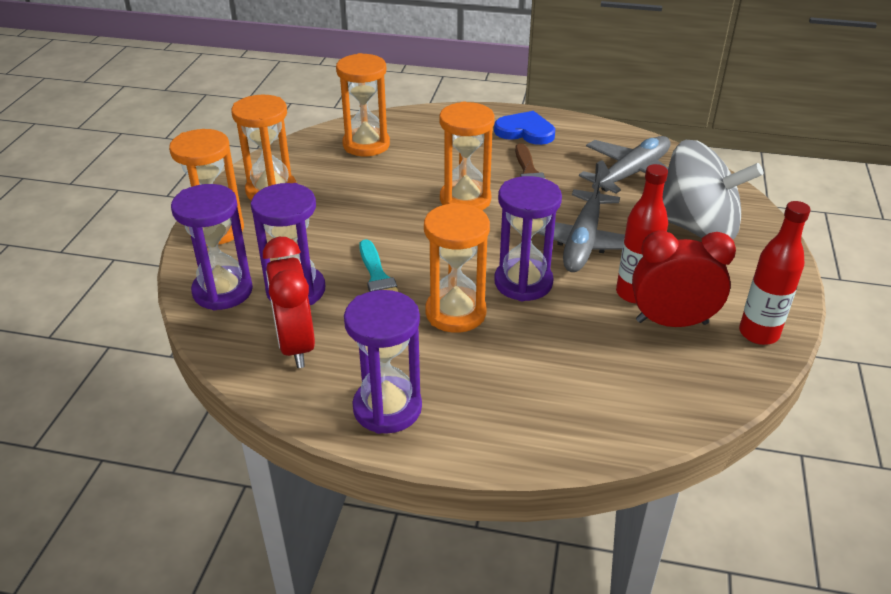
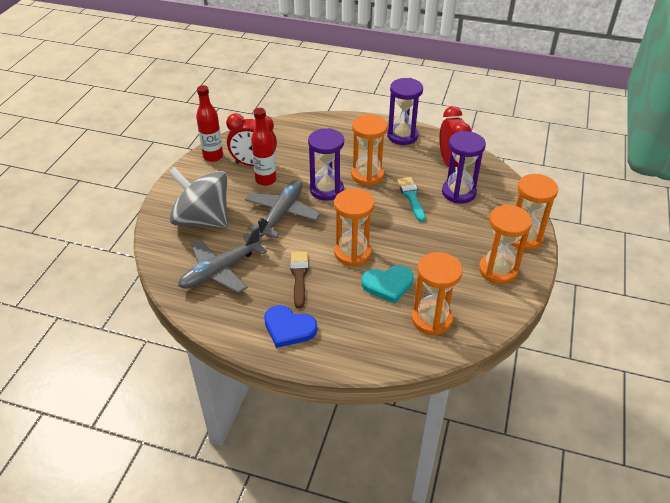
camera: 175 degrees left, 5 degrees up
purple hourglass [171,184,253,311] -> none
none -> turquoise heart [362,265,414,303]

